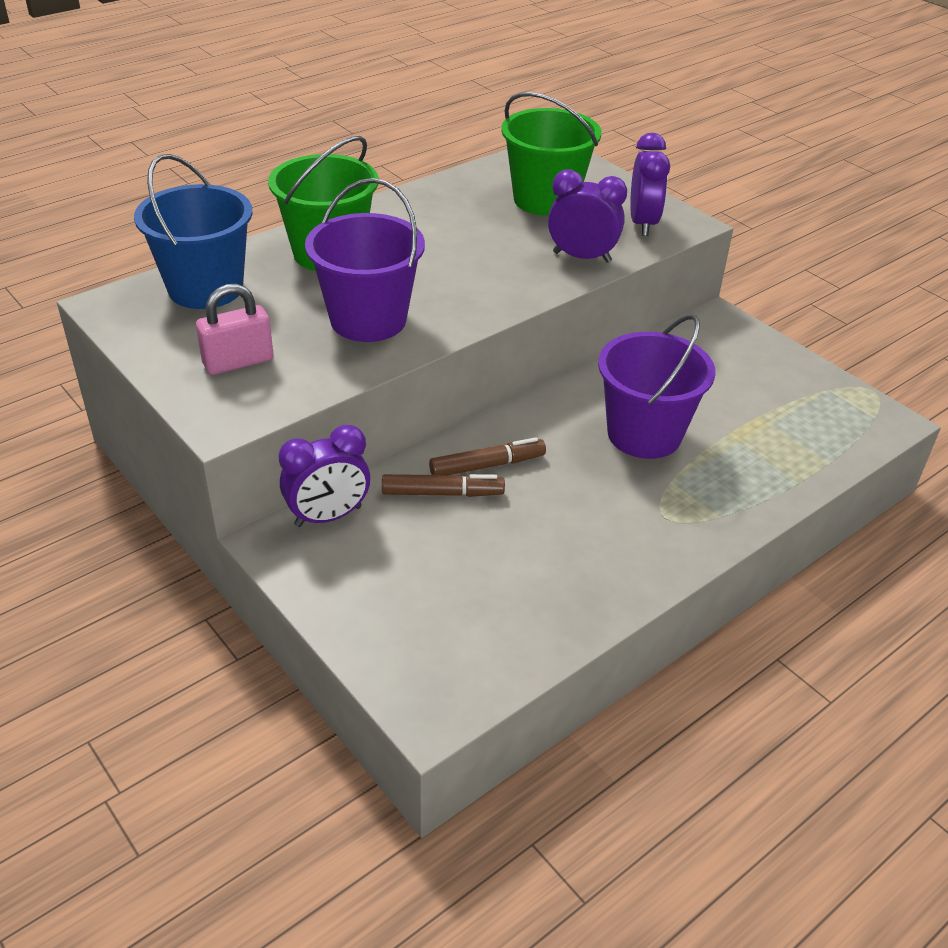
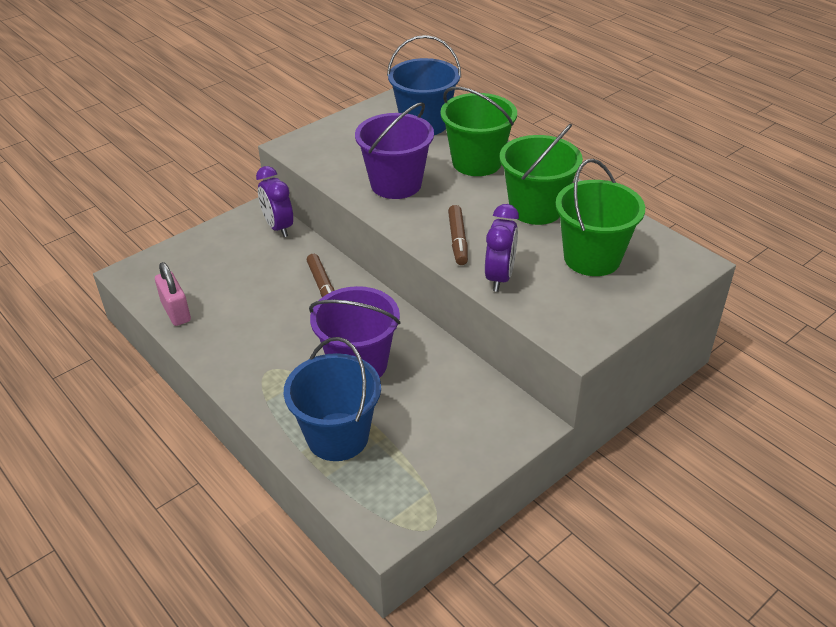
camera: 90 degrees right, 0 degrees up
pink padlock [196,284,274,375] -> pink padlock moved to [155,262,191,326]
brown marker [382,474,505,497] -> brown marker moved to [448,205,468,265]
purple clock [630,133,670,236] -> none
none -> blue bucket [284,337,381,461]
none -> green bucket [500,124,583,225]

